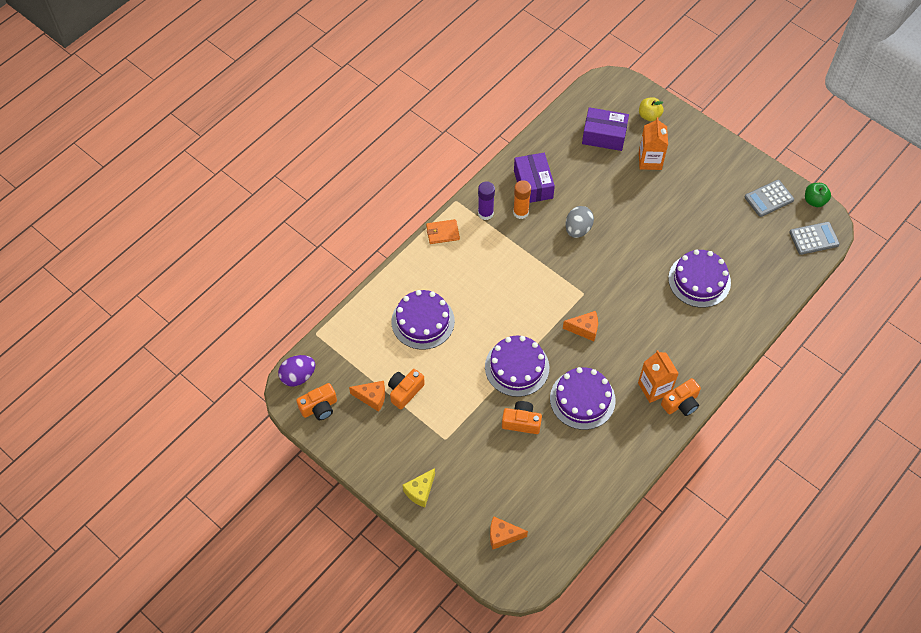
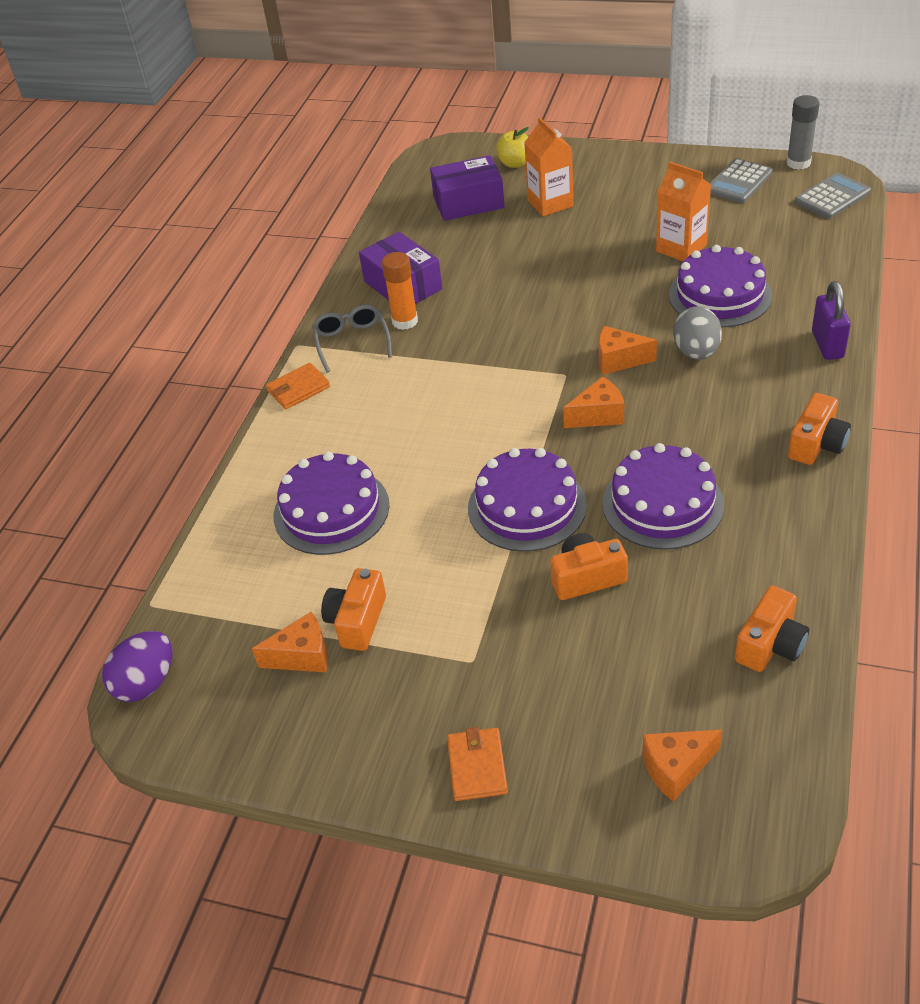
camera: 20 degrees left, 15 degrees down
orange camera [296,383,337,420] -> orange camera moved to [735,586,809,672]
yellow cheese [403,468,435,507] -> orange wallet [447,727,508,801]
purple glue stick [478,181,495,220] -> grey glasses [312,304,392,373]
grey egg [565,206,594,238] -> grey egg moved to [673,306,722,360]
orange carton [638,350,679,403] -> orange carton moved to [656,162,711,261]
green apple [805,183,831,207] -> grey glue stick [786,95,820,170]
none -> orange cheese [599,326,657,375]
none -> purple padlock [812,281,851,360]

